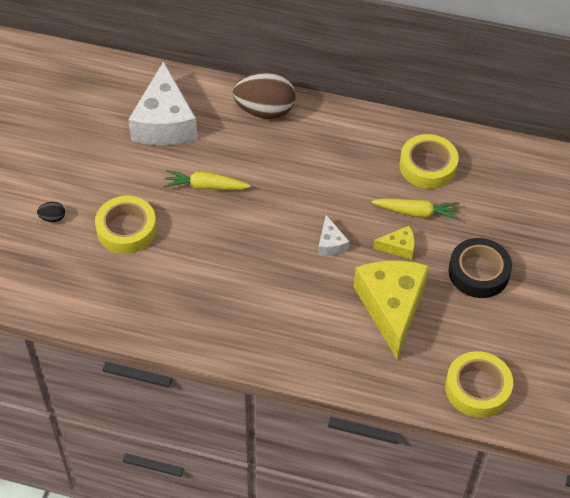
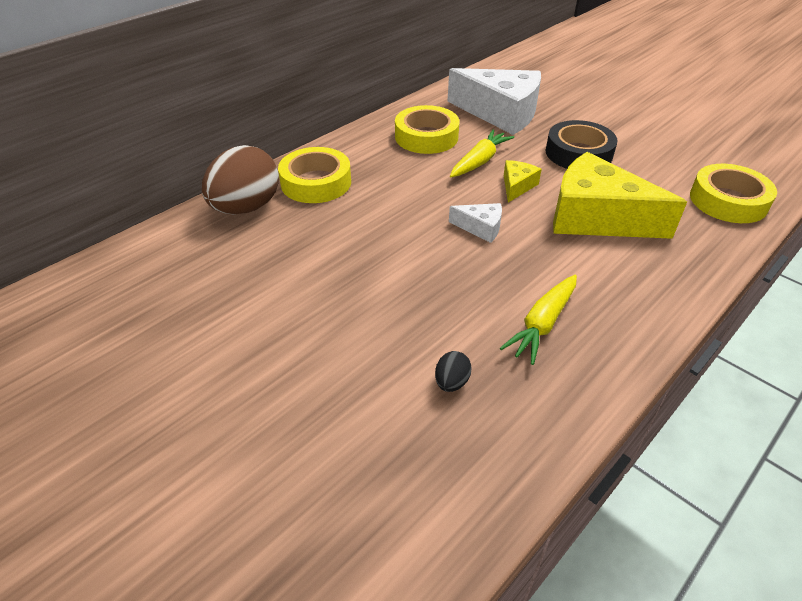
camera: 60 degrees left, 10 degrees down
black egg [37,202,65,222] -> black egg moved to [435,351,472,392]
yellow tape [95,196,157,254] -> yellow tape moved to [278,147,351,203]
white cheese [128,61,197,145] -> white cheese moved to [447,68,541,135]
yellow carrot [163,170,251,190] -> yellow carrot moved to [500,275,577,365]

